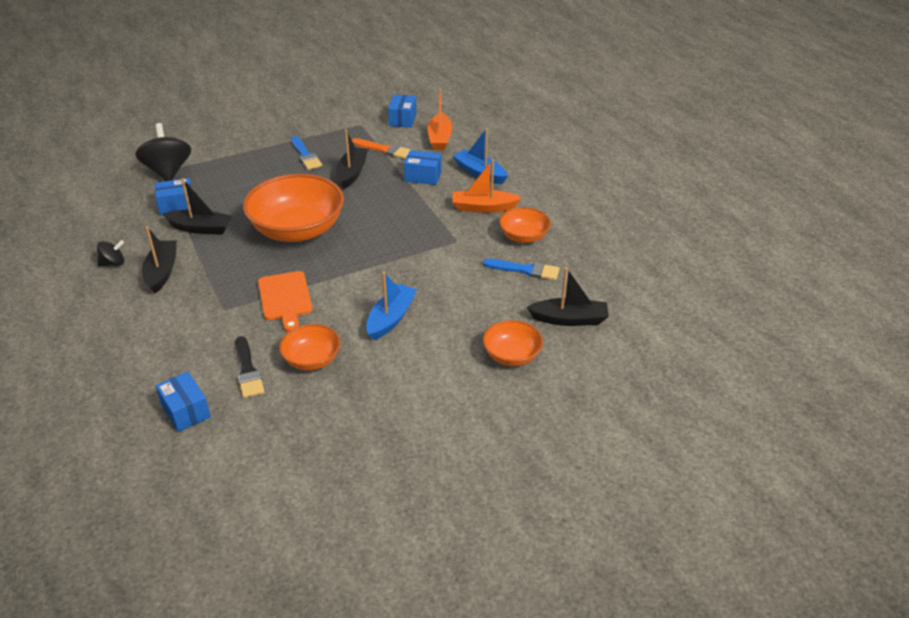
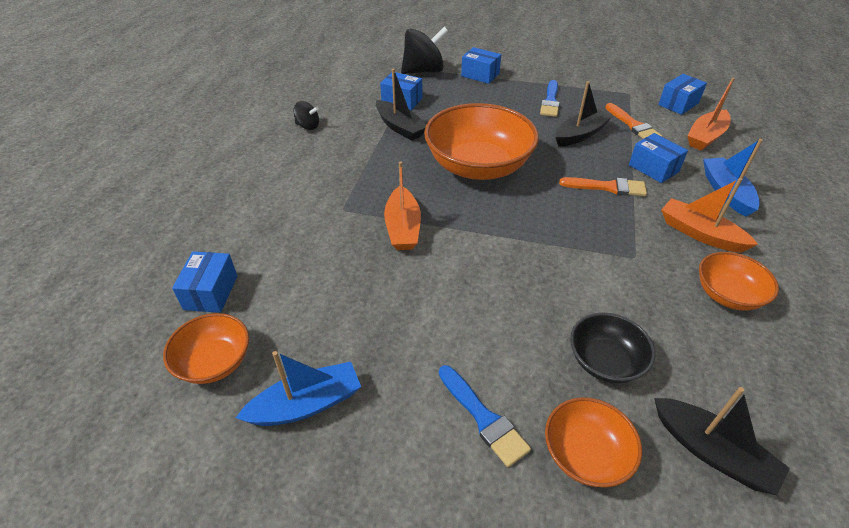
camera: 40 degrees right, 5 degrees up
black spinning top [135,123,191,181] -> black spinning top turned 45 degrees clockwise [401,27,449,74]
black boat [142,226,177,293] -> none
black brush [235,336,264,398] -> none
orange cutting board [258,271,313,332] -> orange boat [384,161,421,250]
orange bowl [279,324,341,371] -> orange bowl moved to [163,313,249,384]
blue boat [366,272,417,340] -> blue boat moved to [236,351,361,426]
blue brush [483,259,560,280] -> blue brush moved to [439,365,531,467]
none -> blue box [461,47,501,84]
none -> orange brush [559,177,647,196]
none -> black bowl [570,313,655,383]

